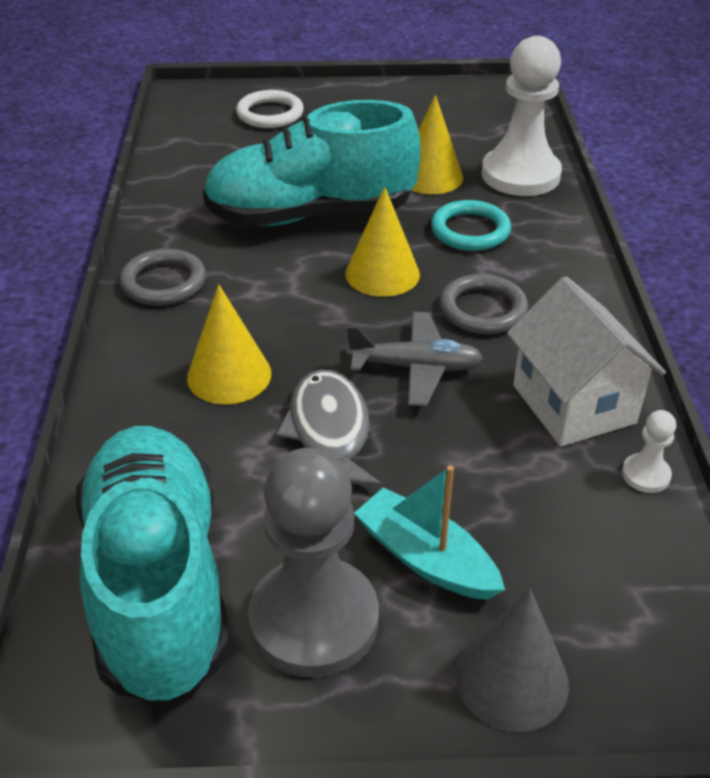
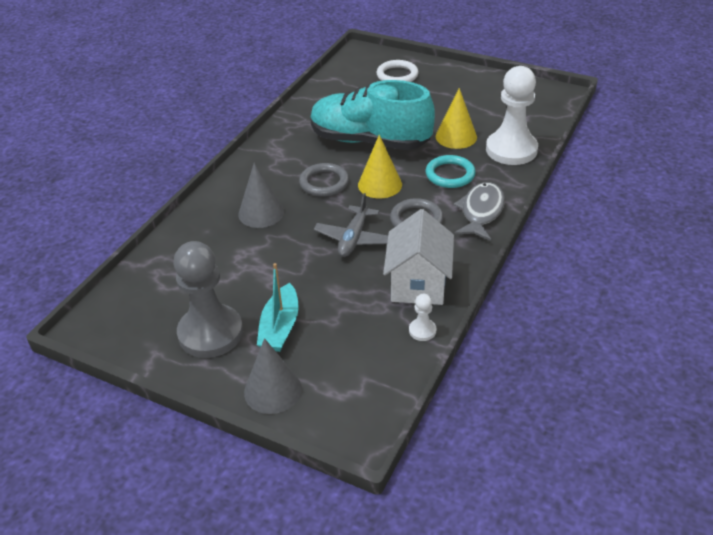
camera: 30 degrees right, 0 degrees up
turquoise shoe [76,426,230,703] -> none
grey ring [120,249,206,306] -> grey ring moved to [299,163,349,197]
yellow cone [187,284,271,405] -> grey cone [238,163,284,228]
grey fish [276,370,382,487] -> grey fish moved to [453,182,505,241]
grey plane [347,312,483,406] -> grey plane turned 75 degrees clockwise [314,193,388,257]
turquoise boat [354,465,505,600] -> turquoise boat turned 150 degrees counterclockwise [257,263,299,352]

